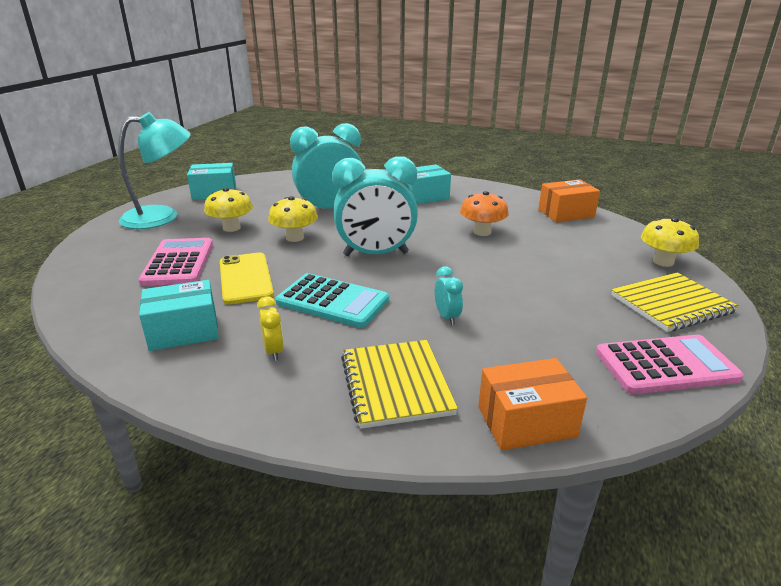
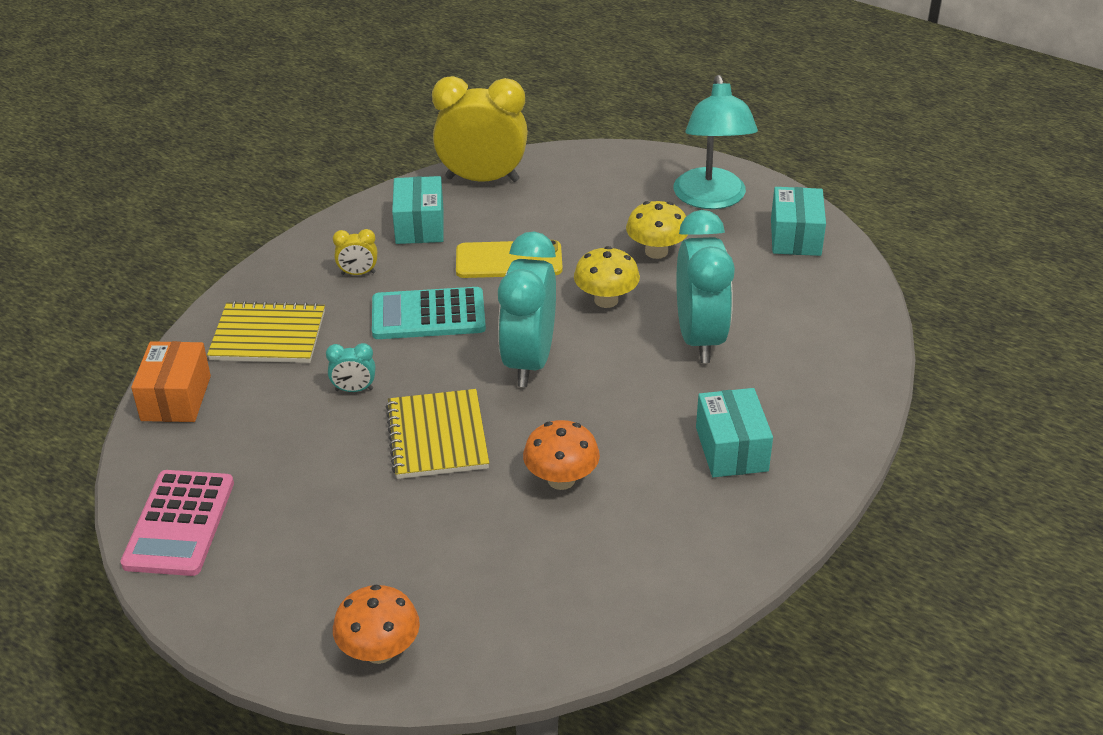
camera: 105 degrees right, 10 degrees up
pink calculator [138,238,213,286] -> none
turquoise calculator [275,273,389,328] -> turquoise calculator turned 45 degrees clockwise [372,287,486,339]
orange box [538,179,600,222] -> none
yellow notebook [611,272,739,332] -> yellow notebook moved to [386,389,489,479]
yellow mushroom [641,217,699,267] -> orange mushroom [333,585,420,664]
none -> yellow clock [432,76,528,182]

